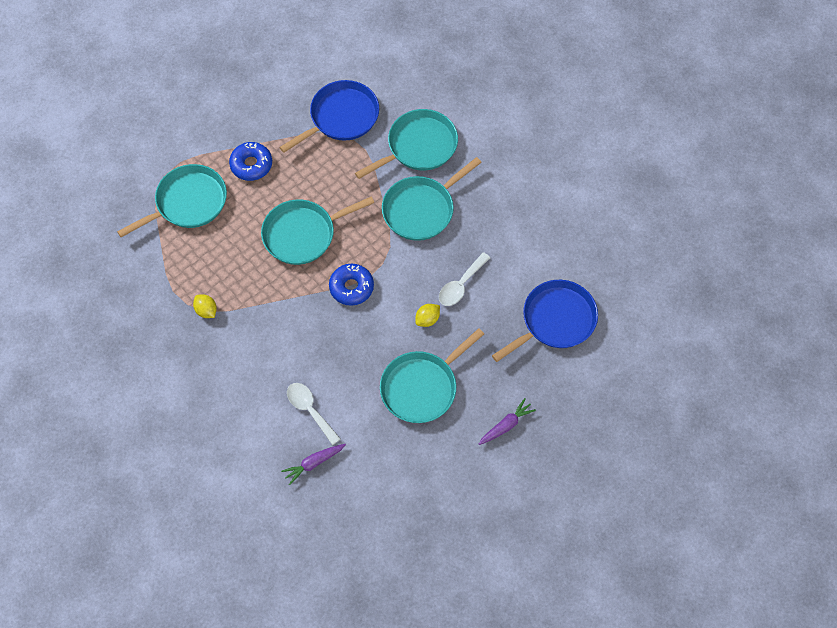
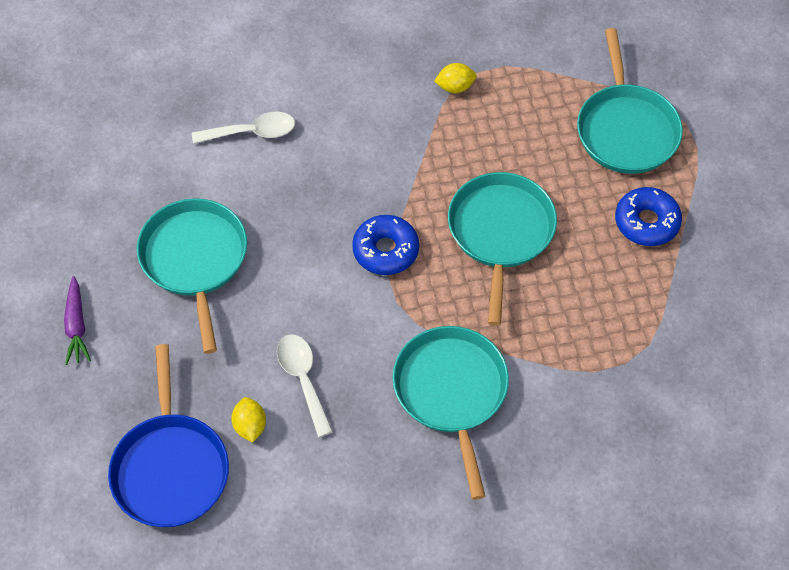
camera: 120 degrees right, 5 degrees down
blue pan [279,80,379,153] -> none
purple carrot [281,444,346,485] -> none
turquoise pan [355,109,458,179] -> none
yellow lemon [415,304,440,327] -> yellow lemon moved to [231,397,266,443]

